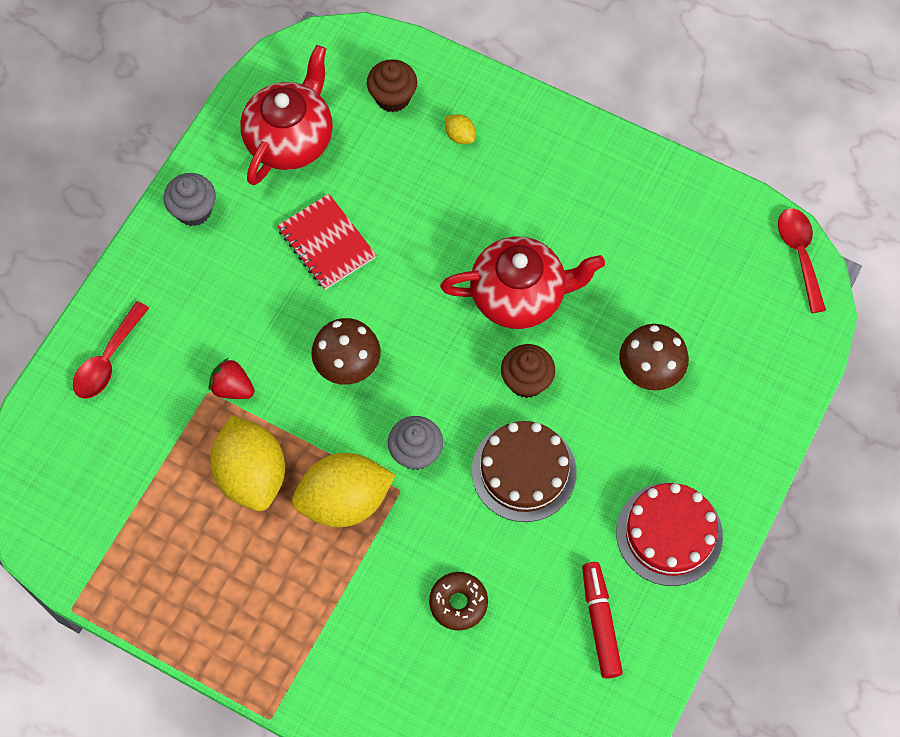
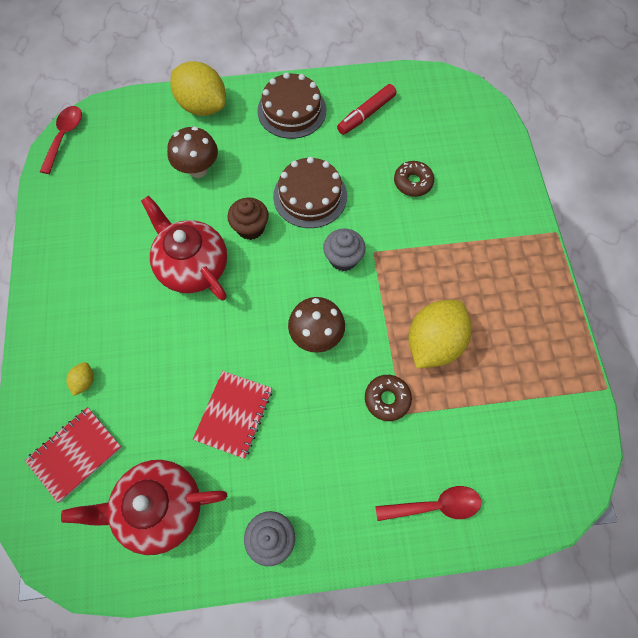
camera: 125 degrees left, 0 degrees up
red strawberry [209,358,255,399] -> brown donut [365,375,412,421]
yellow lemon [292,453,395,527] -> yellow lemon moved to [170,61,226,116]
brown cupcake [367,59,417,112] -> red notebook [25,407,122,503]
red cake [616,483,723,586] -> brown cake [257,72,326,139]
red spoon [778,208,826,313] -> red spoon turned 150 degrees clockwise [40,106,82,174]

